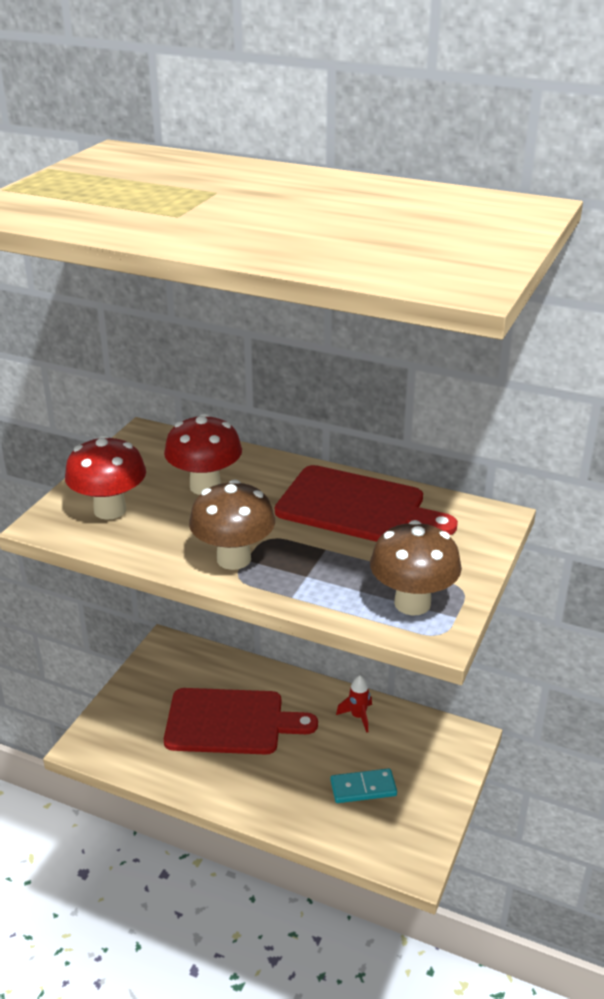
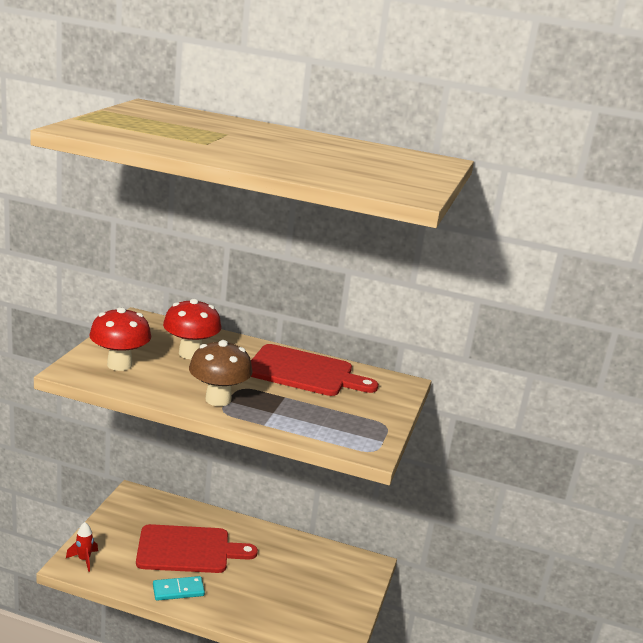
camera: 10 degrees left, 10 degrees down
turquoise domino [330,768,397,803] -> turquoise domino moved to [153,576,205,601]
red rocket [336,675,372,733] -> red rocket moved to [66,522,98,572]
brown mushroom [370,520,462,616] -> none

